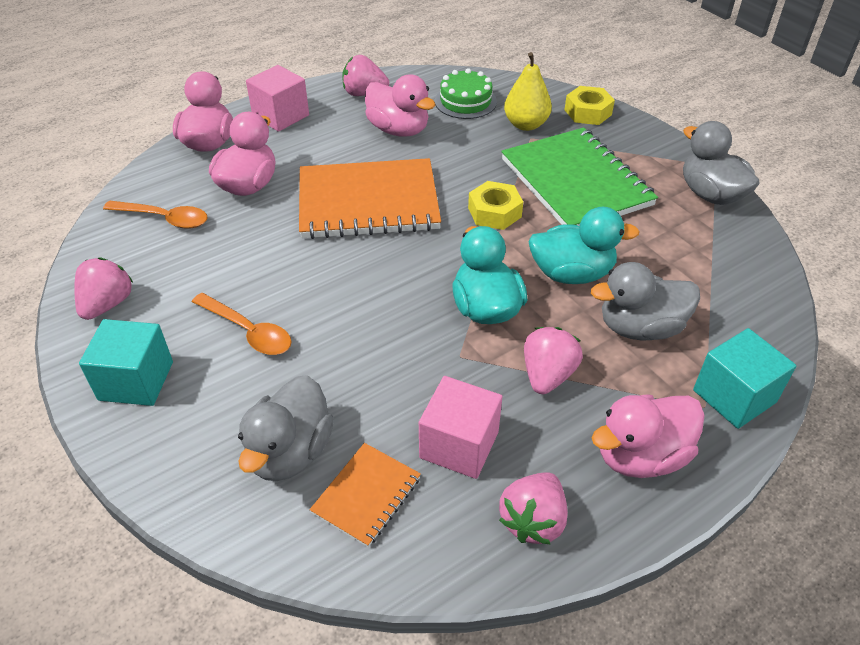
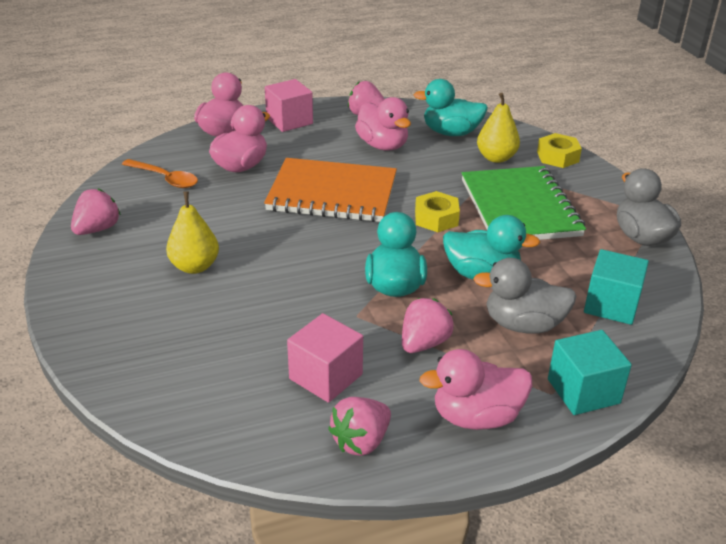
camera: 15 degrees right, 10 degrees down
turquoise cube [79,319,173,406] -> turquoise cube moved to [584,249,649,325]
orange spoon [192,293,292,355] -> yellow pear [166,191,219,274]
grey duck [238,375,334,481] -> none
orange notebook [310,443,421,547] -> none
green cake [435,68,497,119] -> turquoise duck [414,79,488,136]

